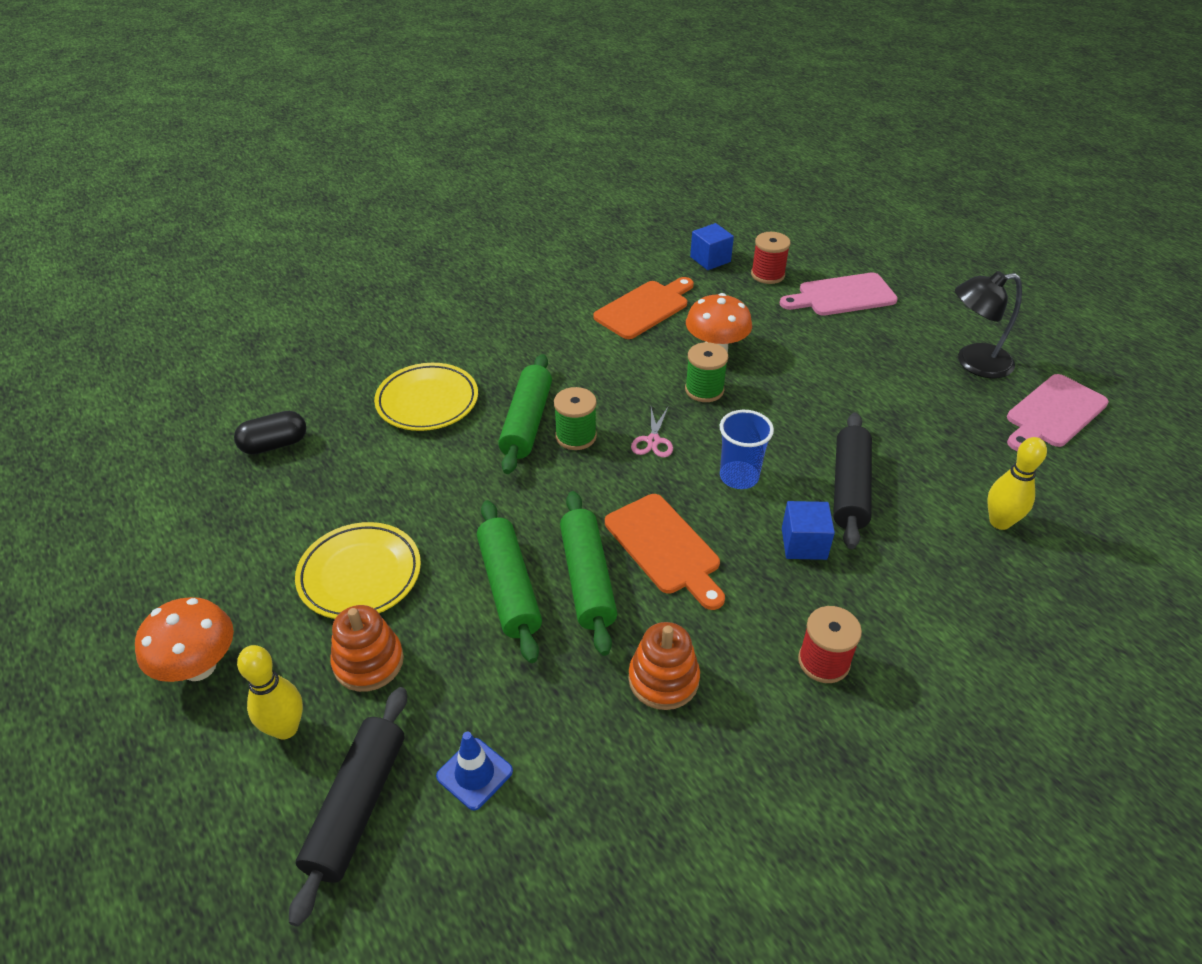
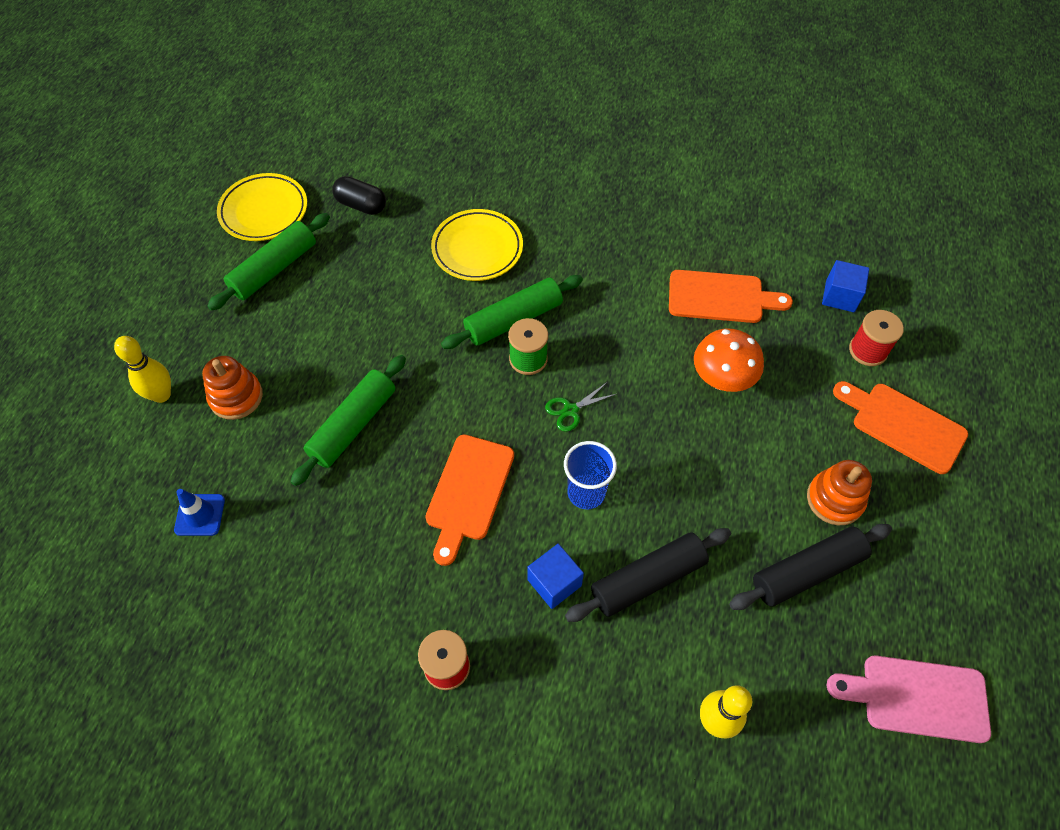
camera: 50 degrees right, 15 degrees up
orange mushroom [135,597,234,682] -> none
black rolling pin [289,687,407,927] -> black rolling pin moved to [729,524,892,610]
yellow plate [295,522,421,619] -> yellow plate moved to [217,173,307,241]
green rolling pin [560,491,617,656] -> green rolling pin moved to [207,213,330,311]
orange stacking toy [628,622,700,710] -> orange stacking toy moved to [807,460,872,525]
pink scissors [631,407,673,458] -> green scissors [545,382,616,432]
green spool [685,342,728,402] -> none
pink cutting board [780,272,898,316] -> orange cutting board [833,381,968,474]
black lamp [955,271,1022,378] -> none

